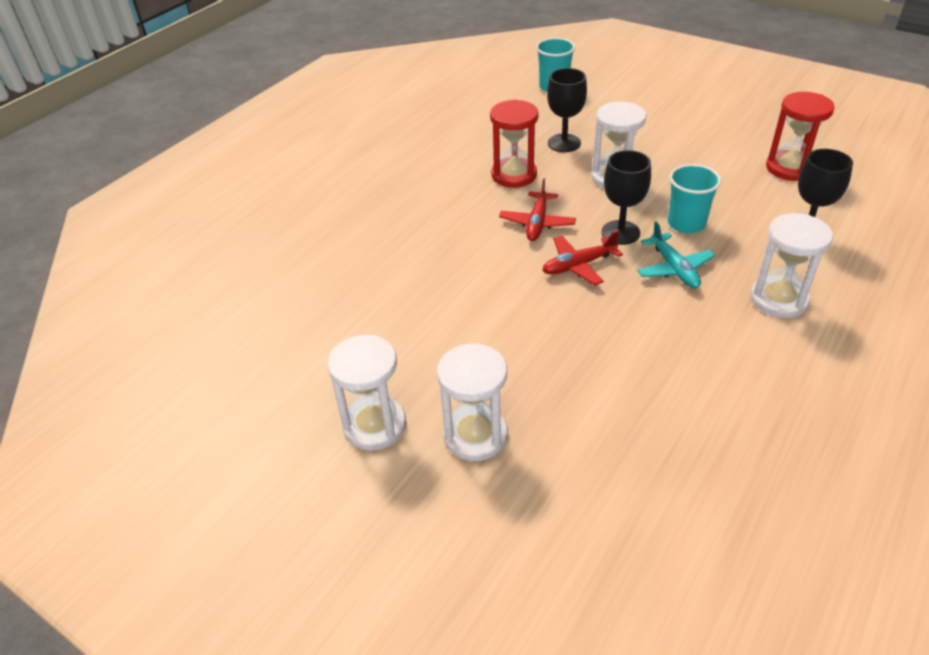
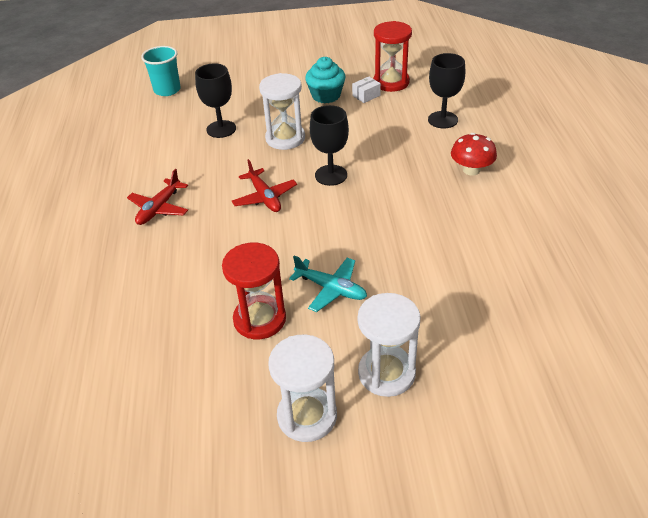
camera: 40 degrees left, 0 degrees up
red hourglass [490,100,539,188] -> red hourglass moved to [222,243,286,339]
red plane [542,231,623,285] -> red plane moved to [127,169,188,225]
turquoise plane [637,221,715,288] -> turquoise plane moved to [289,255,367,312]
turquoise cup [668,164,721,233] -> none
white hourglass [750,213,833,318] -> red mushroom [451,133,497,176]
none -> turquoise cupcake [305,57,346,103]
none -> white box [352,77,381,103]

